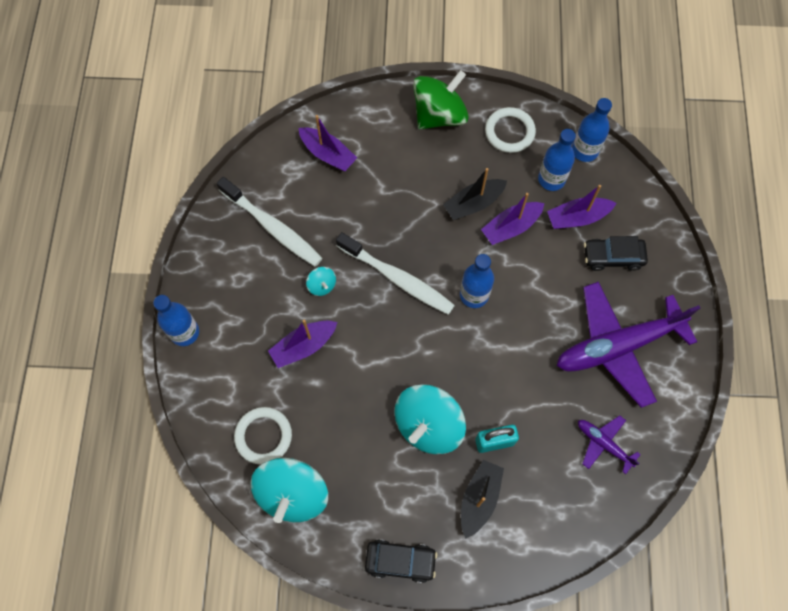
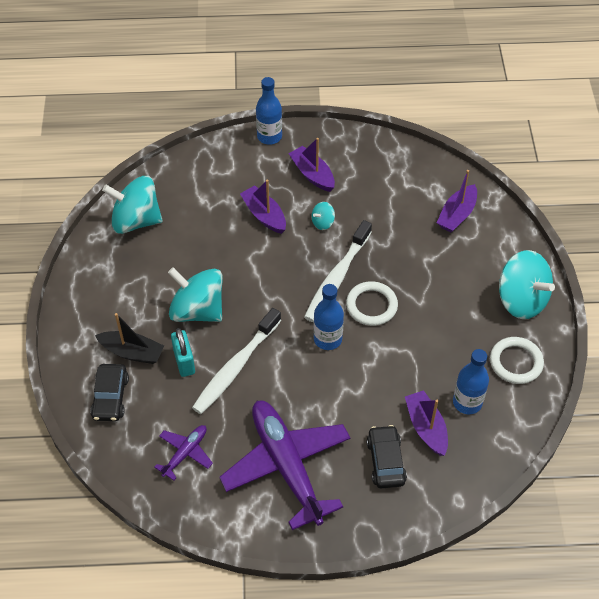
camera: 85 degrees right, 15 degrees down
white toothbrush [217,177,323,267] -> white toothbrush moved to [192,308,281,414]
white ring [234,407,292,465] -> white ring moved to [346,281,398,326]
black car [365,539,437,583] -> black car moved to [90,364,129,421]
green spinning top [413,70,469,130] -> turquoise spinning top [499,250,555,319]
black boat [443,168,507,220] -> none
purple boat [481,193,545,245] -> purple boat moved to [288,138,335,192]
blue bottle [572,98,612,162] -> none

